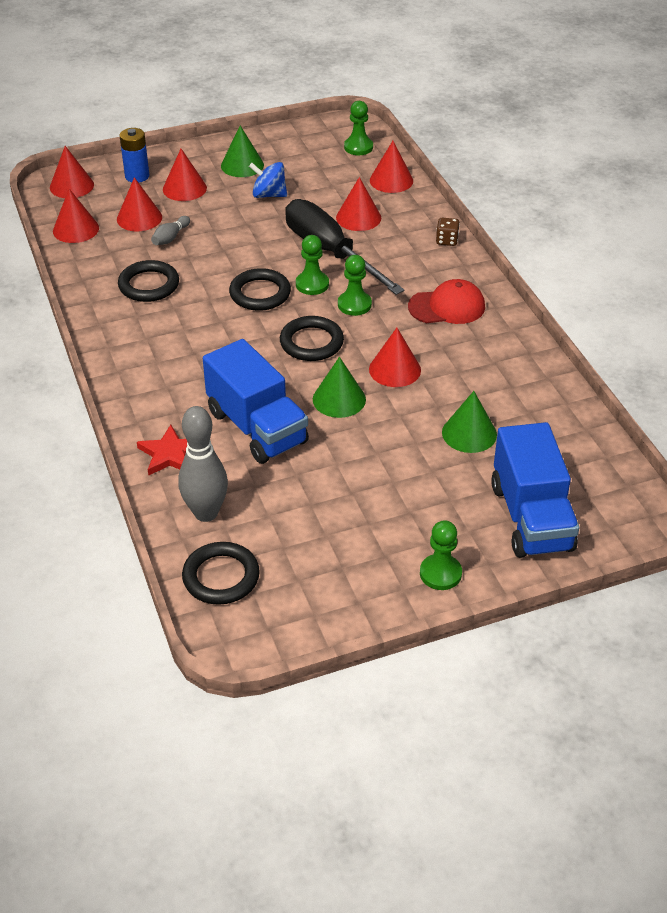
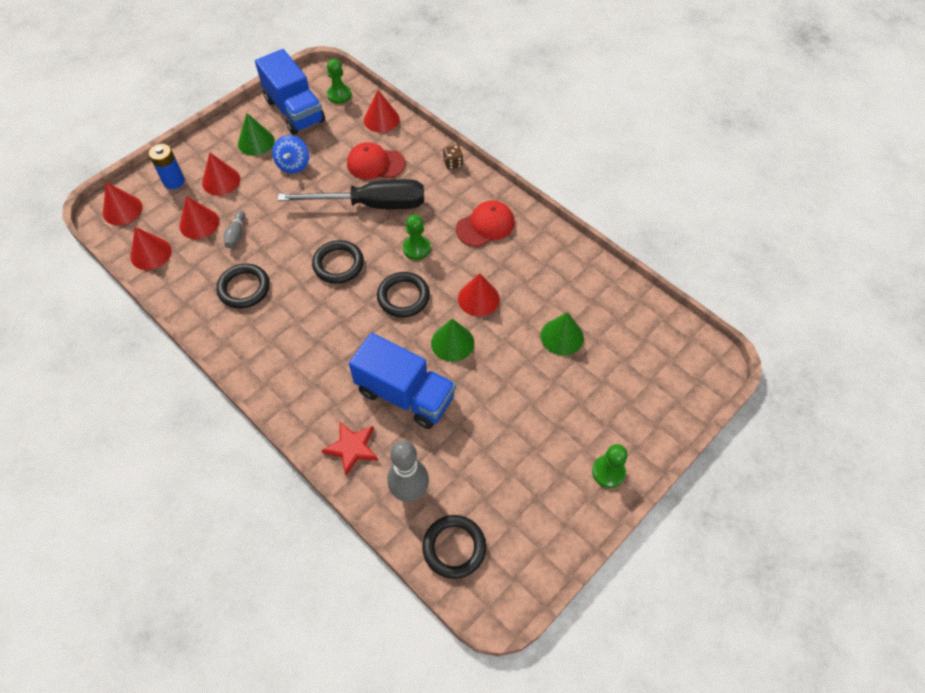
camera: 25 degrees left, 15 degrees up
blue spinning top [249,162,287,198] -> blue spinning top turned 75 degrees counterclockwise [272,135,309,174]
black screwdriver [285,199,405,295] -> black screwdriver turned 150 degrees clockwise [278,179,424,209]
green pawn [296,235,329,295] -> none
red cone [336,177,381,231] -> red cap [347,142,405,179]
blue truck [491,422,579,558] -> blue truck moved to [255,49,325,135]

